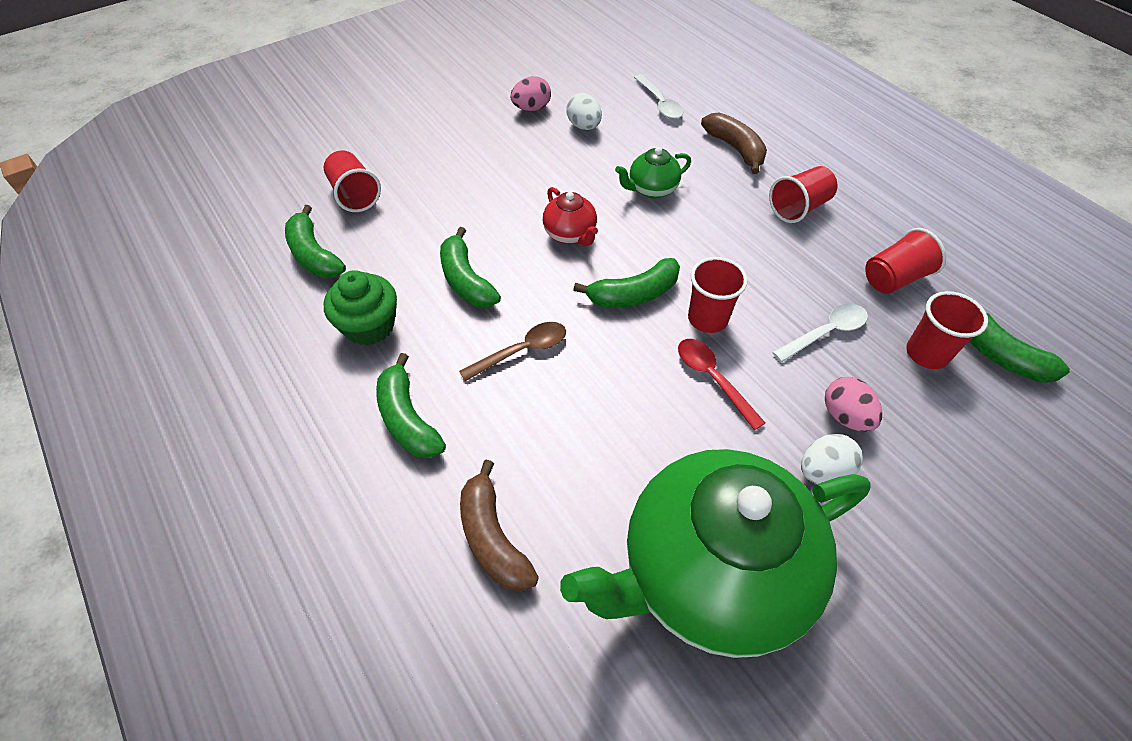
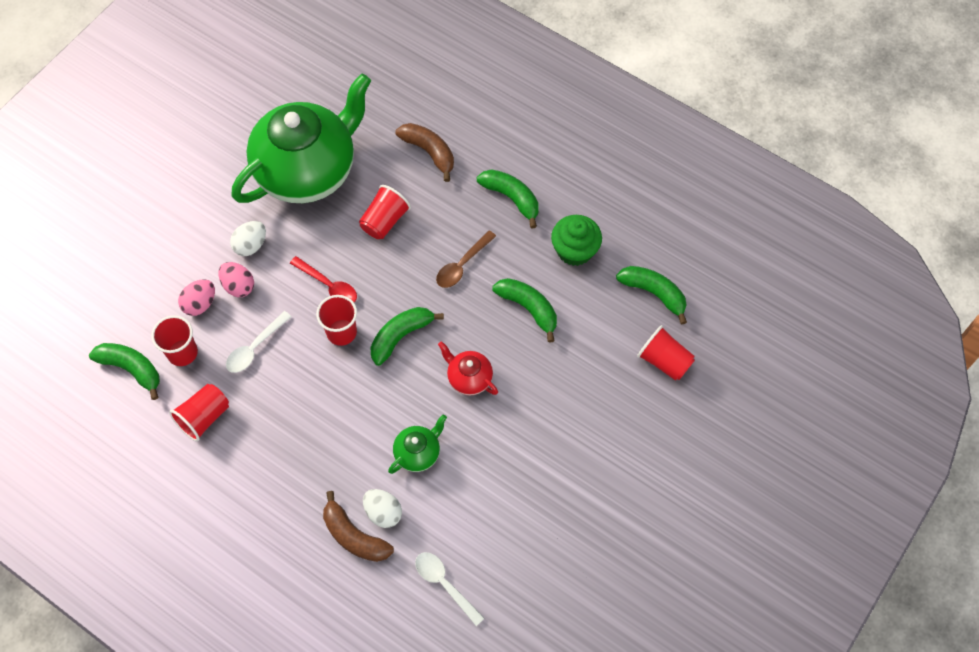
camera: 160 degrees right, 10 degrees up
pink egg [510,76,551,111] -> pink egg moved to [178,279,215,316]
white egg [566,93,602,130] -> white egg moved to [363,489,402,528]
red cup [769,166,837,223] -> red cup moved to [359,185,411,239]

